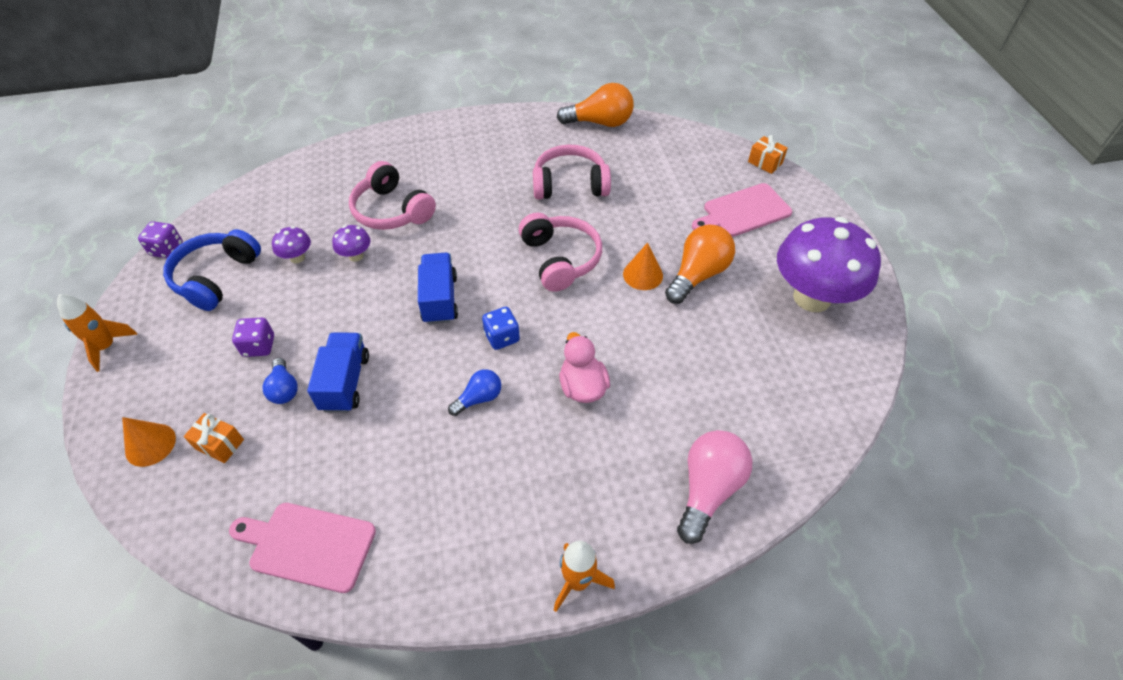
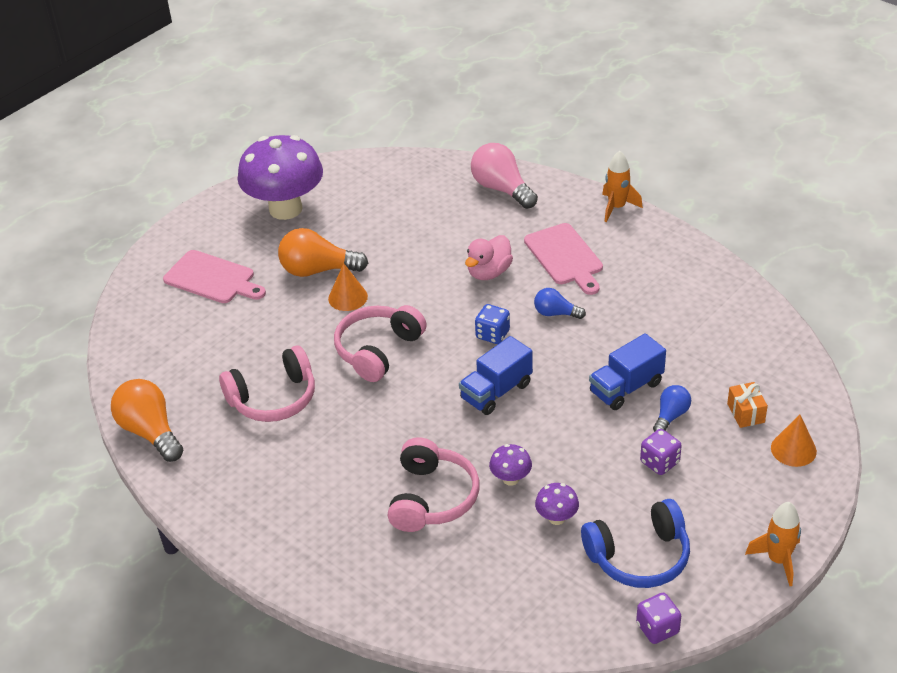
camera: 125 degrees left, 10 degrees down
pink cutting board [229,503,376,593] -> pink cutting board moved to [524,223,603,295]
pink headphones [533,145,611,199] -> pink headphones turned 75 degrees counterclockwise [219,346,315,422]
pink light bulb [677,430,752,544] -> pink light bulb turned 60 degrees clockwise [471,143,538,209]
orange gift [748,135,788,174] -> none

